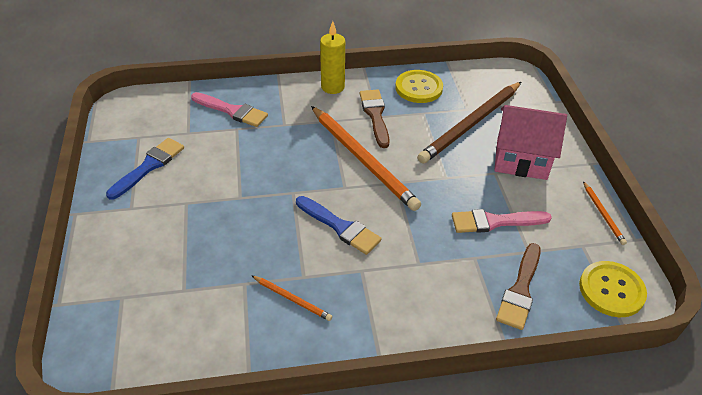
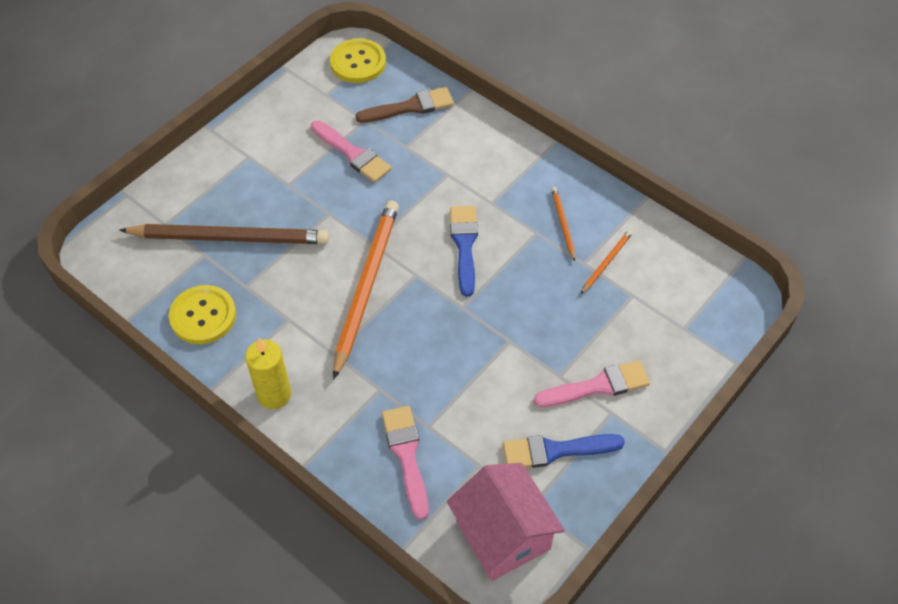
camera: 130 degrees left, 10 degrees up
brown brush [360,89,390,148] -> none
pink house [494,105,567,180] -> pink house moved to [447,463,565,581]
orange pencil [583,181,627,245] -> orange pencil moved to [581,230,633,294]
none -> pink brush [534,360,650,407]

